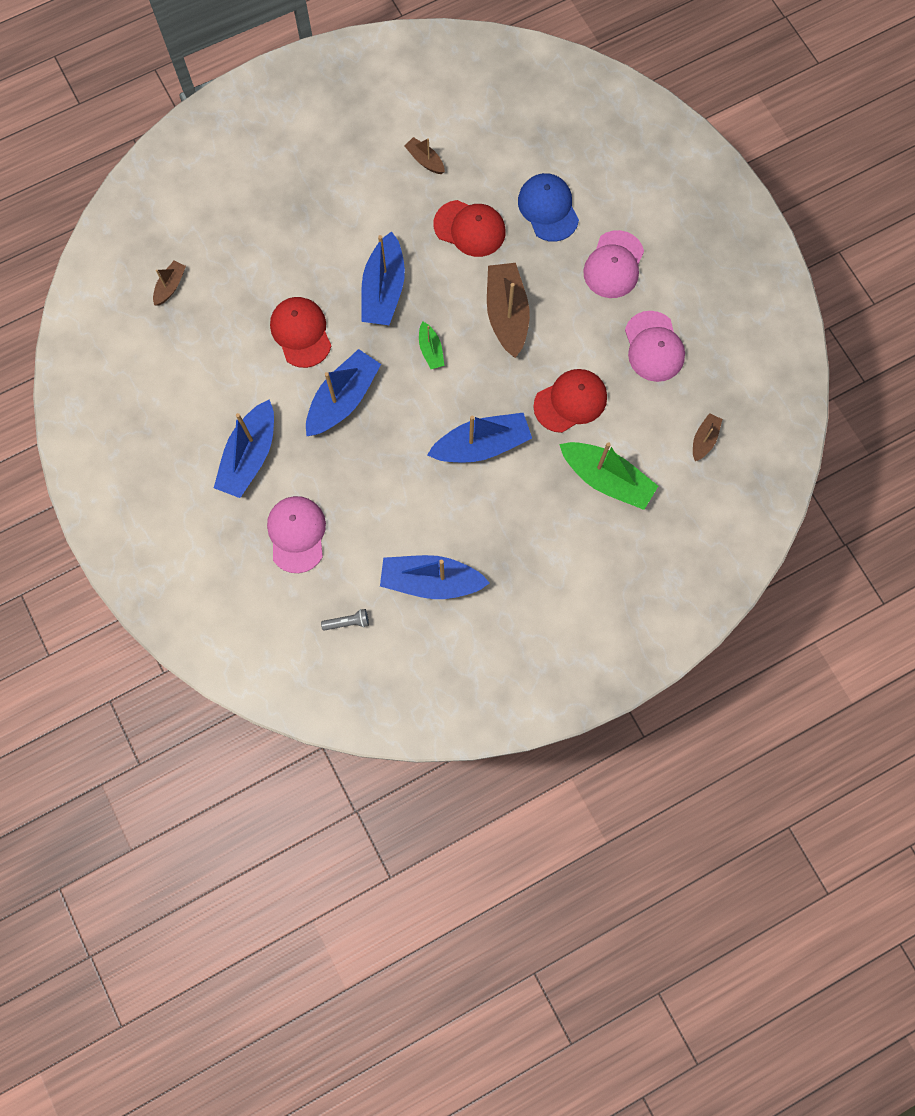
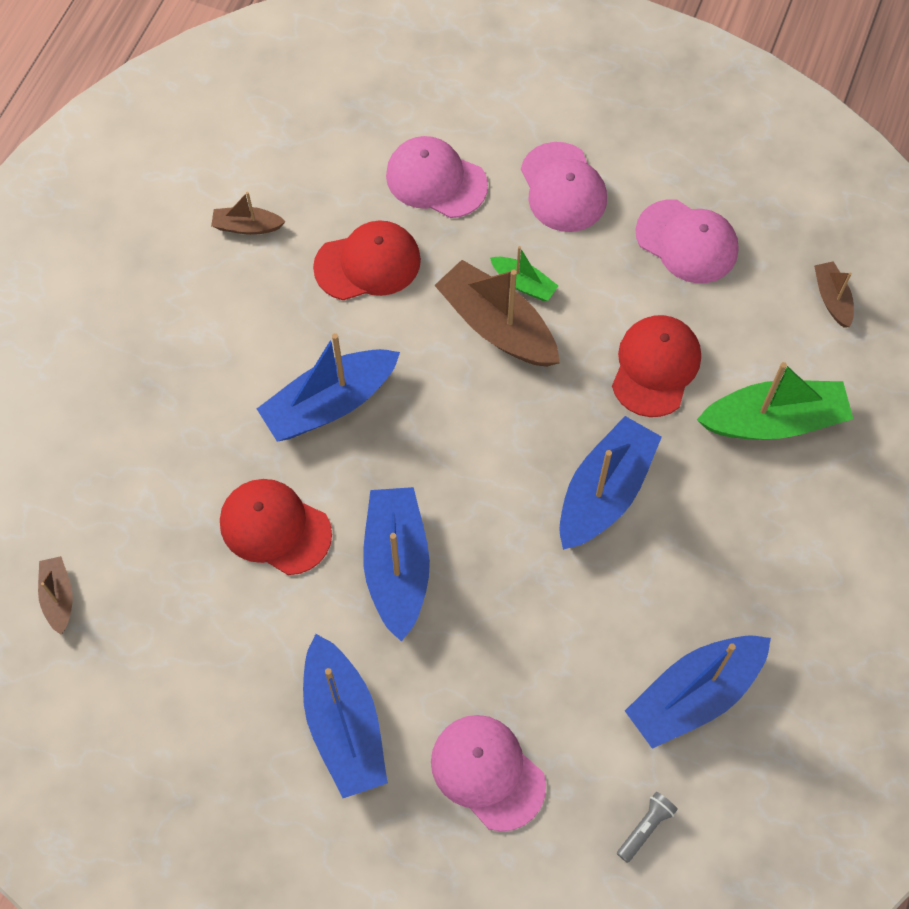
camera: 40 degrees left, 10 degrees down
blue boat [361,231,405,325] -> blue boat turned 90 degrees clockwise [257,333,400,441]
green boat [419,322,444,369] -> green boat moved to [490,246,558,301]
blue cap [518,173,579,242] -> pink cap [386,136,488,218]

